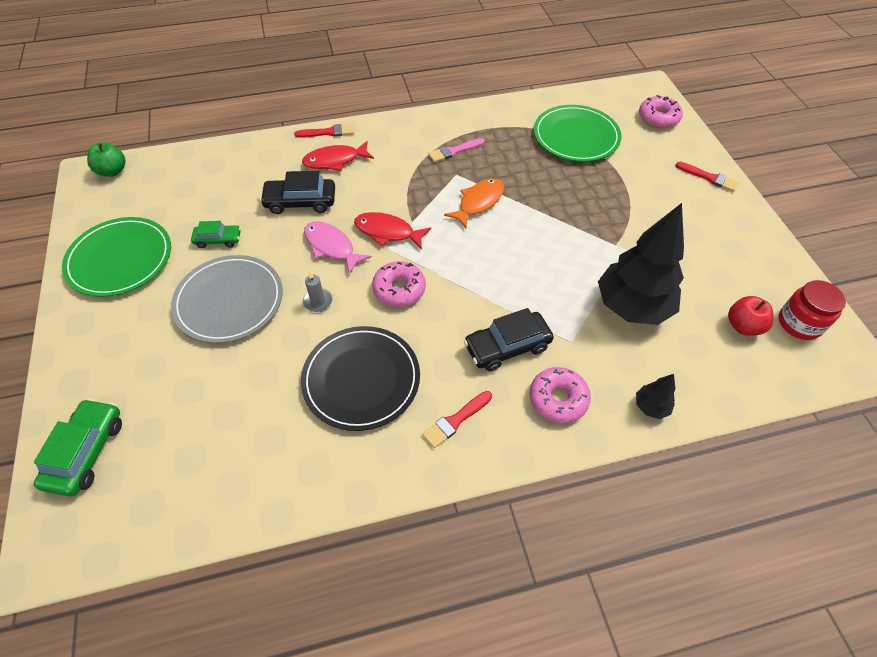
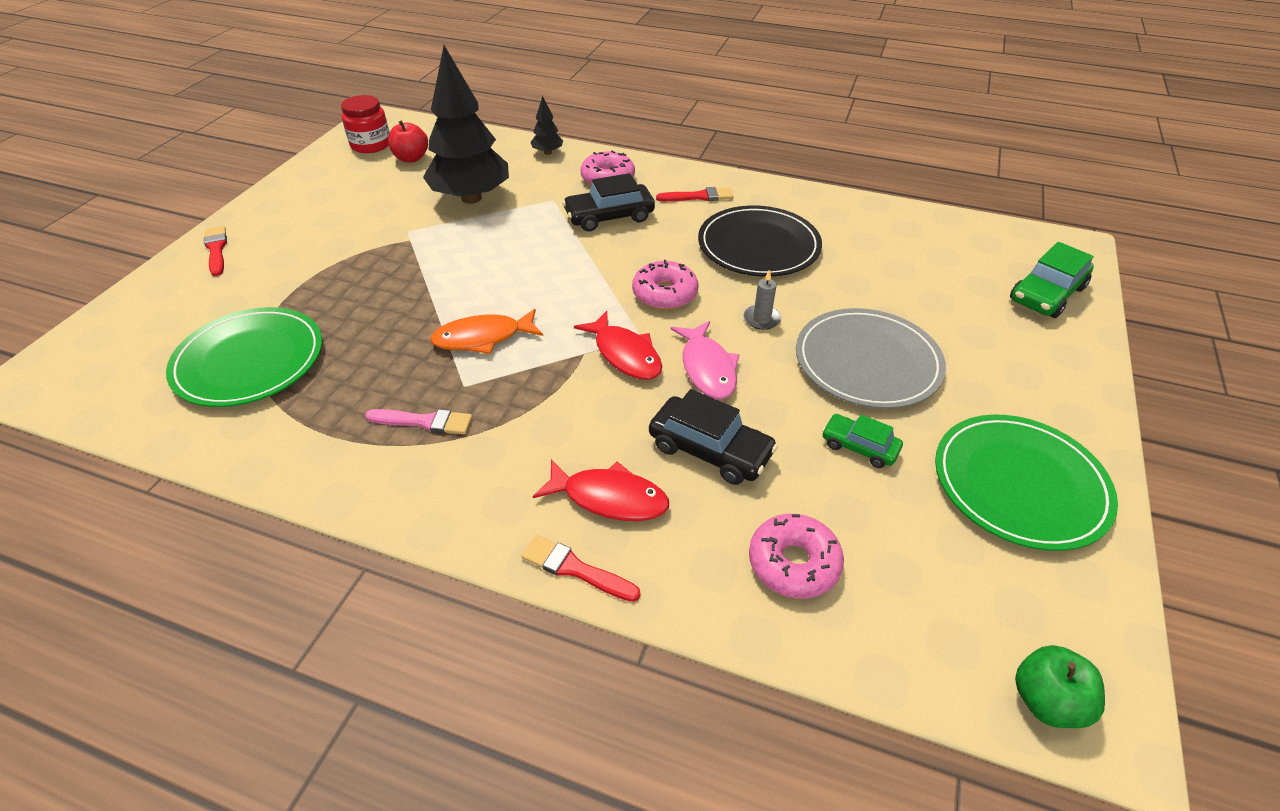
camera: 145 degrees left, 10 degrees down
black car [464,308,554,371] -> black car turned 150 degrees clockwise [562,173,655,232]
pink donut [639,95,683,128] -> pink donut moved to [749,514,844,598]

